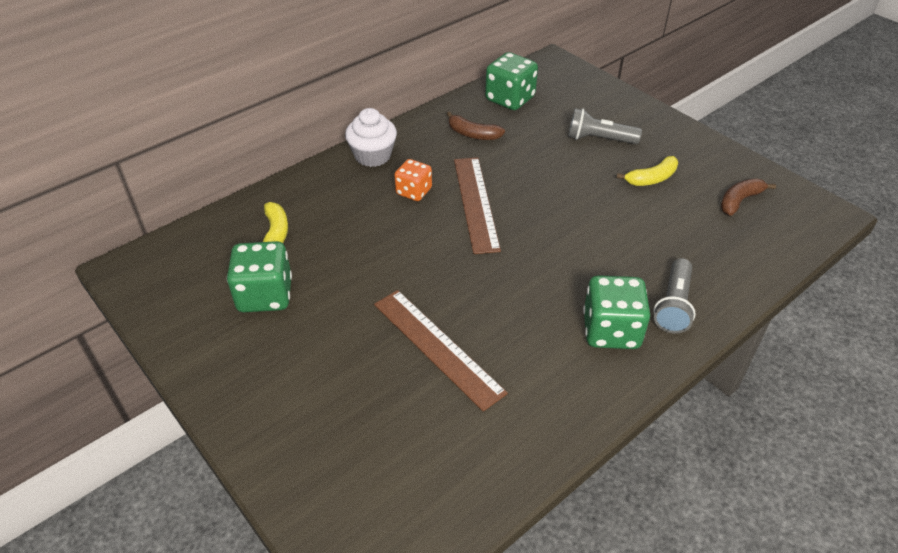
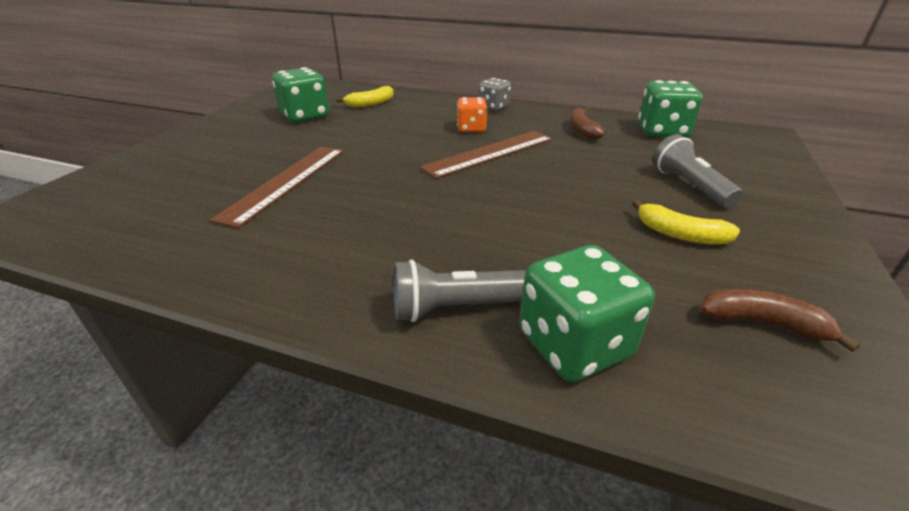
camera: 60 degrees right, 10 degrees down
white cupcake [345,108,397,167] -> grey dice [479,78,511,111]
green dice [583,275,650,349] -> green dice moved to [519,245,655,382]

